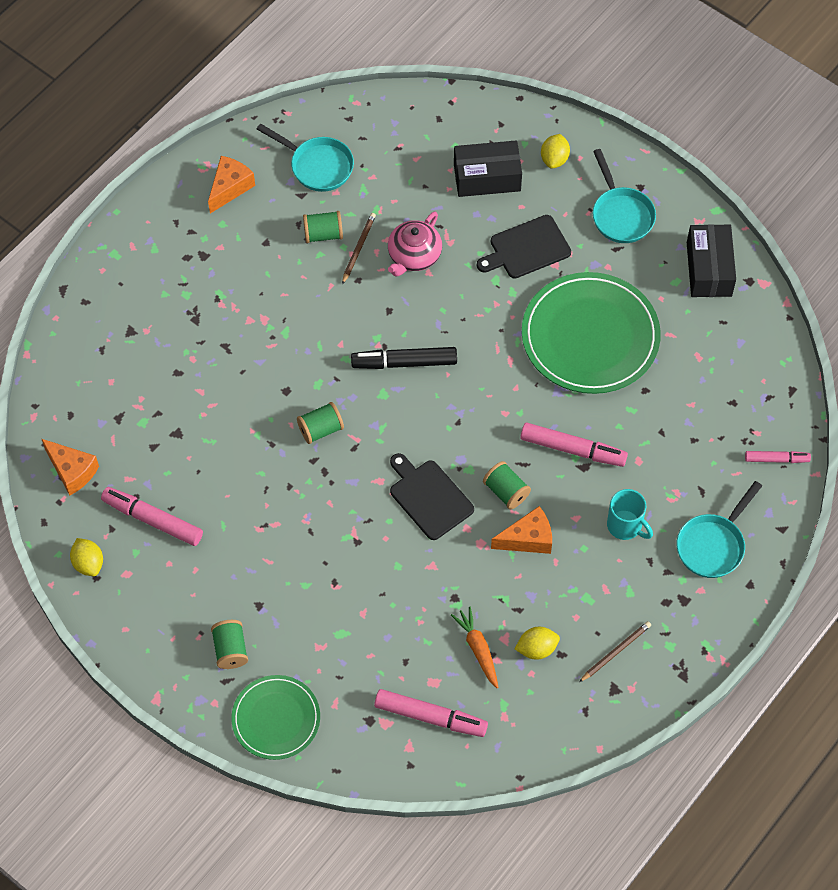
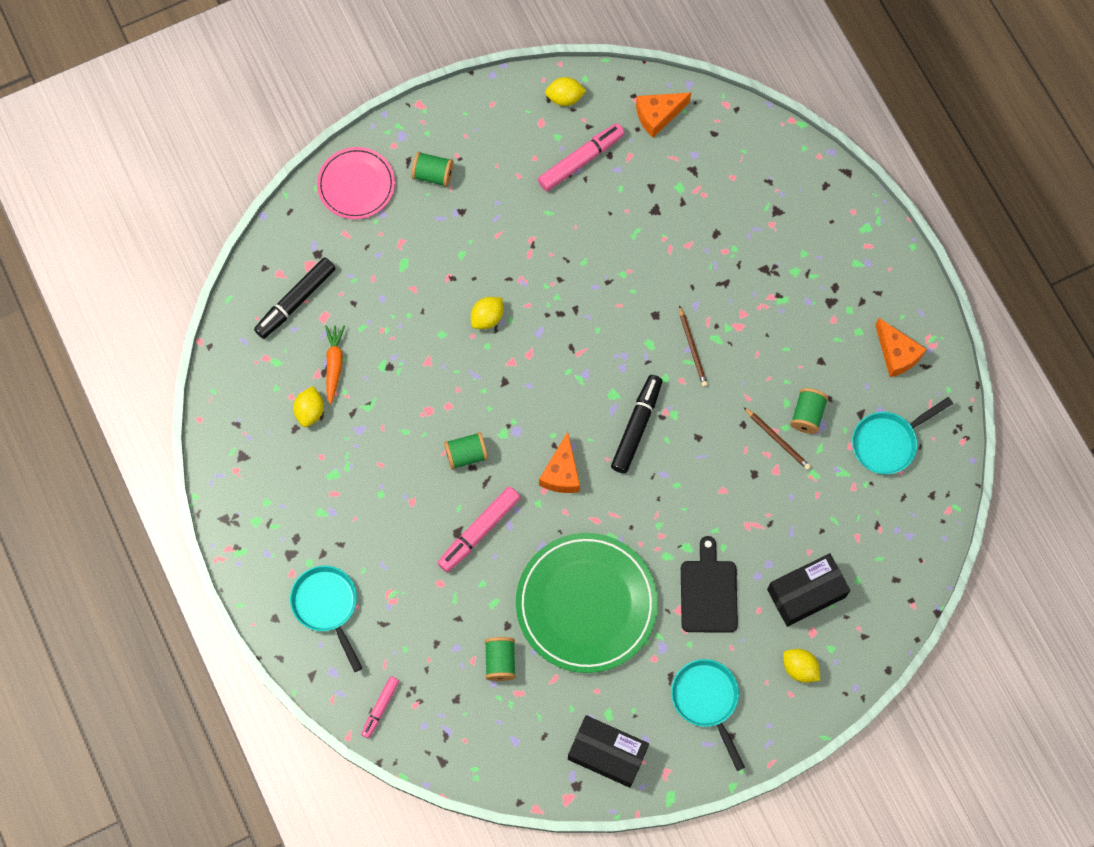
camera: 115 degrees right, 10 degrees up
green plate [231,675,320,760] -> pink plate [317,147,395,219]
green spool [297,402,344,444] -> green spool moved to [485,637,516,681]
pink marker [374,689,488,737] -> black marker [254,257,336,339]
pink teapot [388,211,442,276] -> none
black cutting board [390,453,474,540] -> none
orange carrot [451,606,499,688] -> orange carrot turned 90 degrees counterclockwise [325,325,345,404]
black box [454,140,522,197] -> black box turned 45 degrees clockwise [767,553,850,626]
orange cheese [491,506,552,554] -> orange cheese moved to [539,432,580,493]
brown pencil [579,621,651,682] -> brown pencil moved to [679,305,708,387]
turquoise pan [593,149,656,243] -> turquoise pan turned 60 degrees clockwise [671,659,745,771]
turquoise mug [607,489,653,540] -> none
none -> yellow lemon [471,297,503,329]

